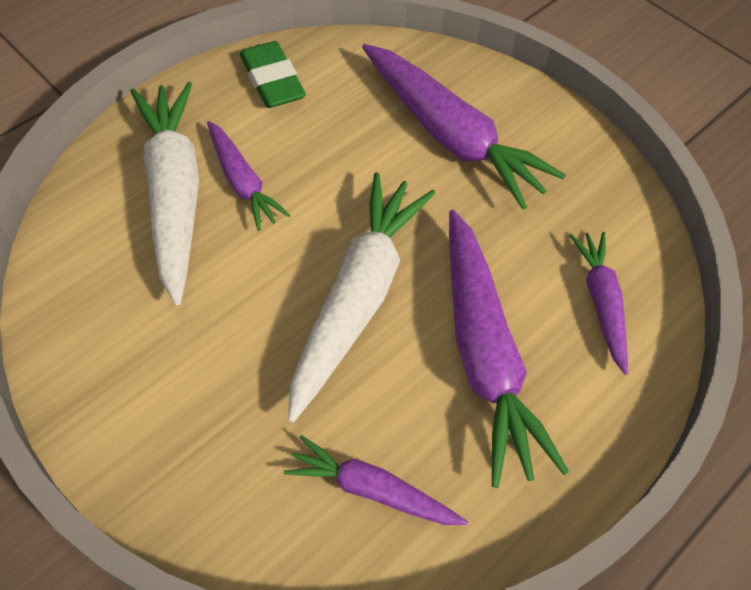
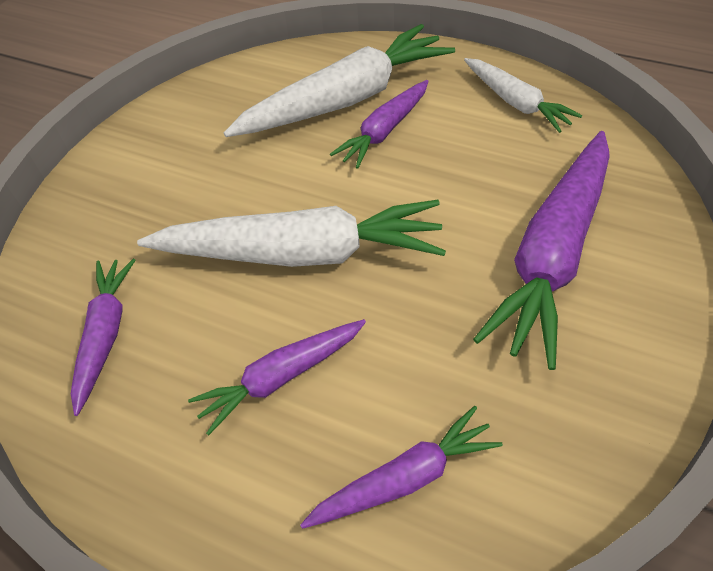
camera: 75 degrees right, 5 degrees down
green eraser [240,41,306,108] -> white carrot [464,58,583,133]
purple carrot [449,210,569,488] -> purple carrot [188,319,366,435], size x0.56

